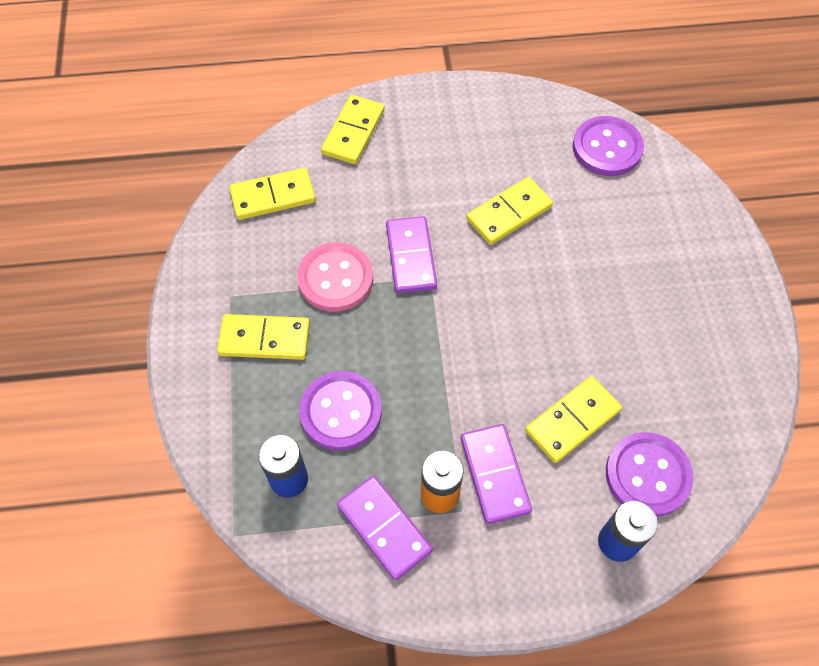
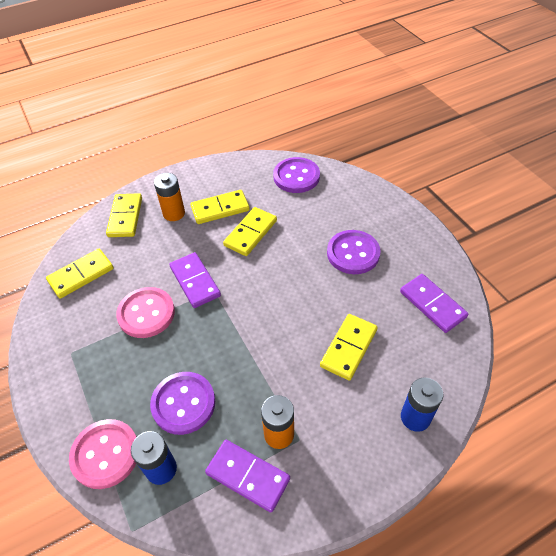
camera: 20 degrees left, 10 degrees down
yellow domino [217,314,310,360] -> yellow domino moved to [190,190,250,224]
purple domino [461,424,532,524] -> purple domino moved to [400,274,469,333]
purple button [606,432,694,517] -> purple button moved to [327,230,381,274]
none -> pink button [69,419,137,489]
none -> orange battery [154,173,185,221]

